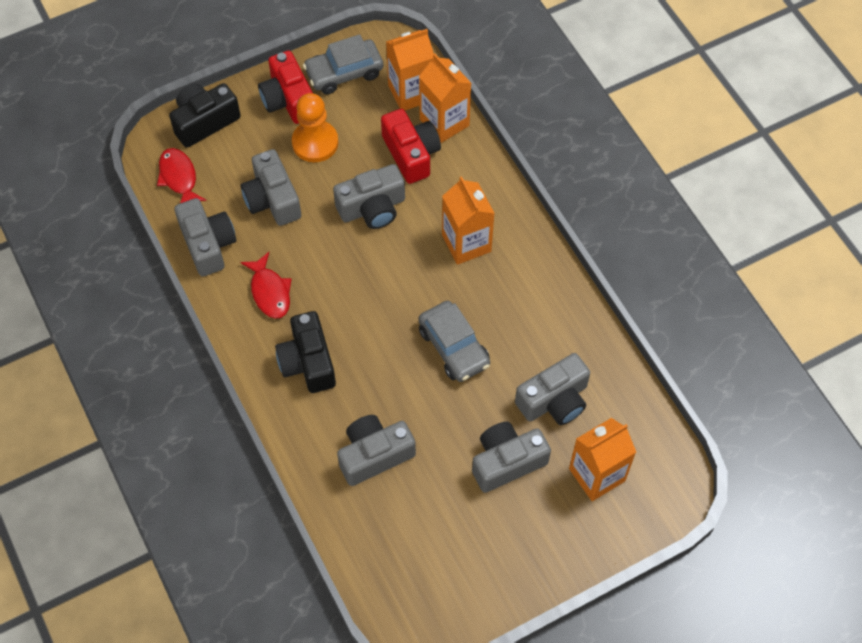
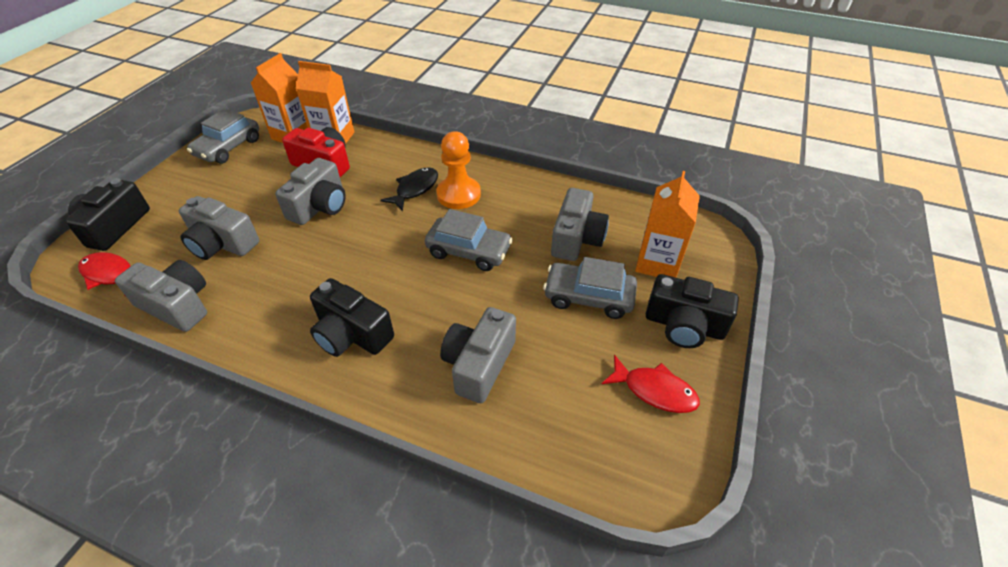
camera: 40 degrees left, 15 degrees down
red fish [240,252,292,319] -> red fish moved to [602,355,700,413]
red camera [258,50,313,124] -> none
orange pawn [292,93,338,162] -> orange pawn moved to [436,131,481,209]
orange carton [442,176,495,265] -> black fish [380,167,438,212]
grey camera [472,422,551,493] -> grey car [543,257,637,319]
none -> black camera [646,274,739,348]

